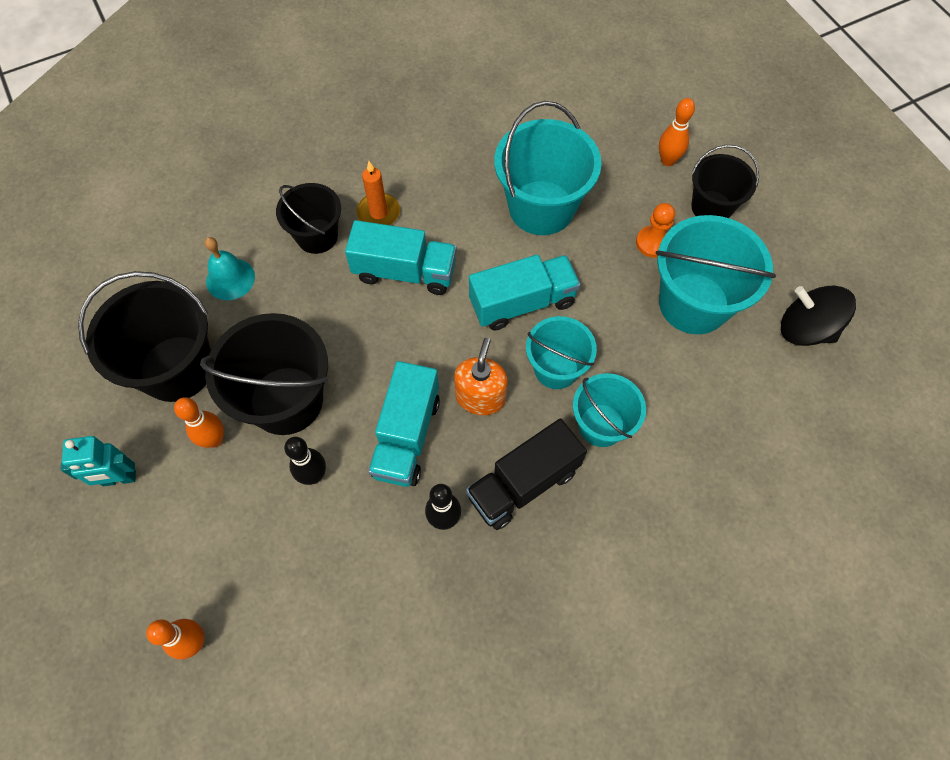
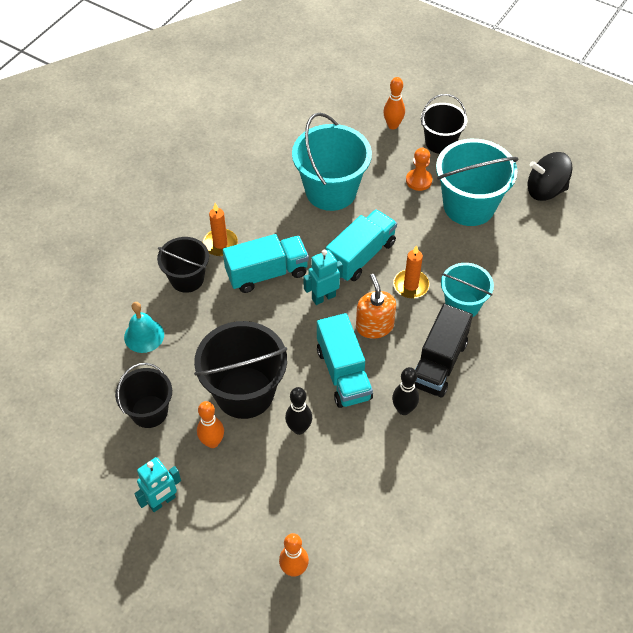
camera: 30 degrees left, 10 degrees down
black bucket [78,271,211,402] -> black bucket [115,363,172,428], size x0.62
turquoise bucket [526,316,597,389] -> orange candle [393,245,429,298]
none -> turquoise robot [303,250,343,305]

